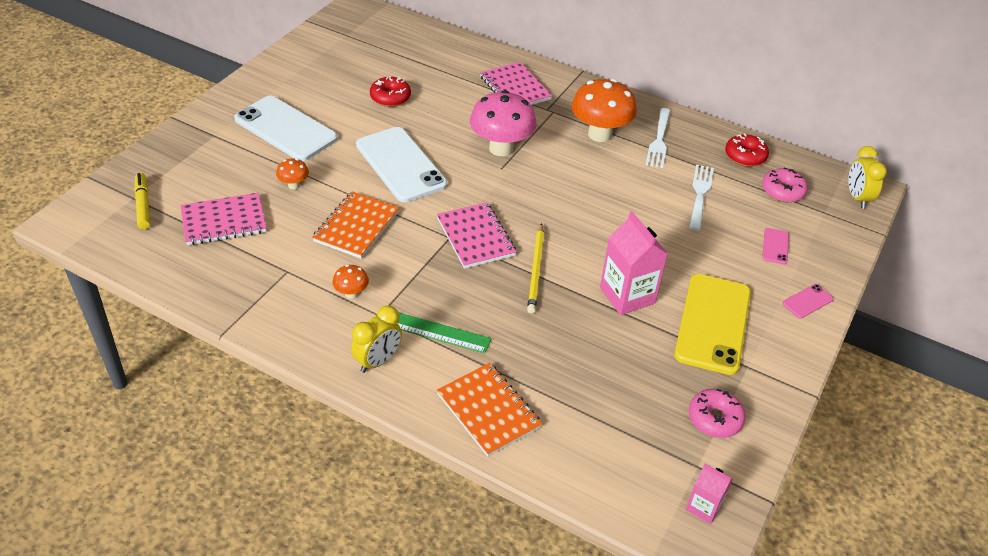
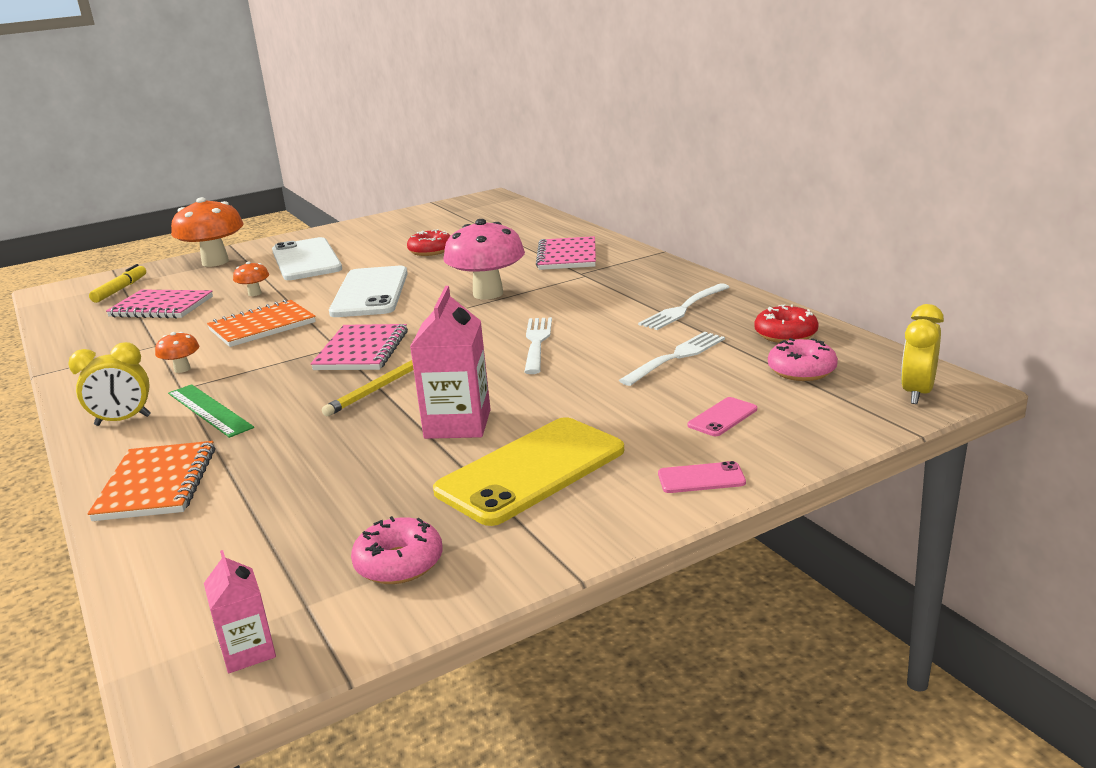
camera: 35 degrees right, 20 degrees down
orange mushroom [571,79,637,142] -> orange mushroom moved to [171,197,244,267]
none -> white fork [524,317,552,374]

